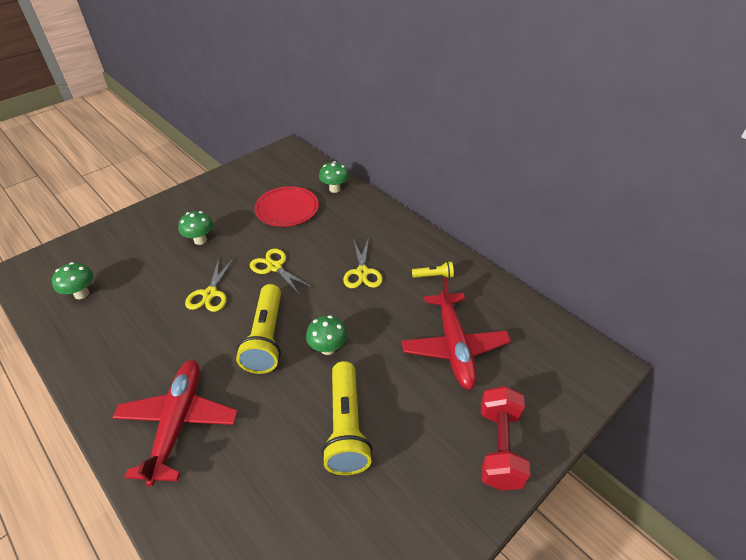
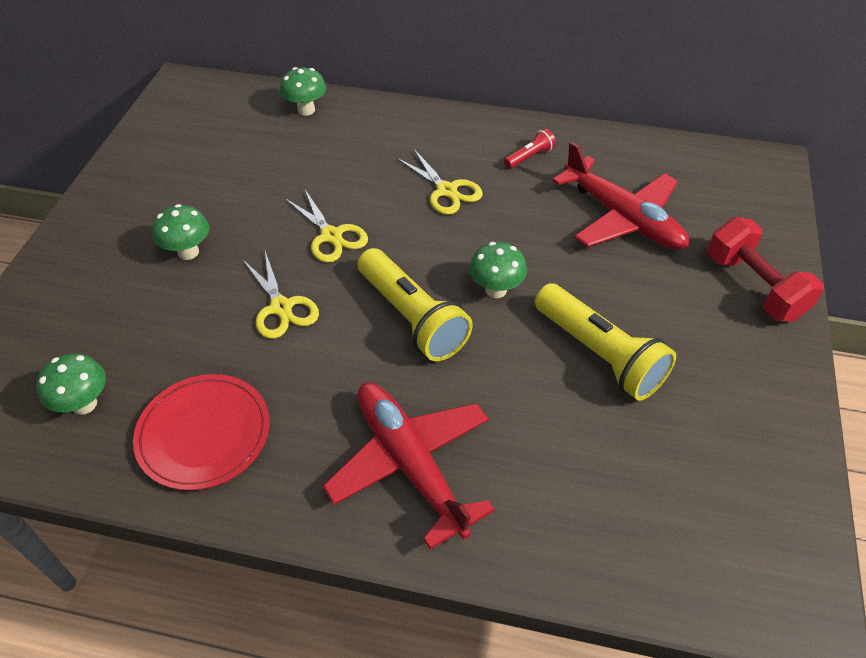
camera: 35 degrees left, 5 degrees up
yellow scissors [250,248,313,295] -> yellow scissors turned 135 degrees counterclockwise [285,190,368,263]
red plate [254,186,319,227] -> red plate moved to [133,374,270,491]
yellow flashlight [412,261,454,278] -> red flashlight [504,129,556,169]

